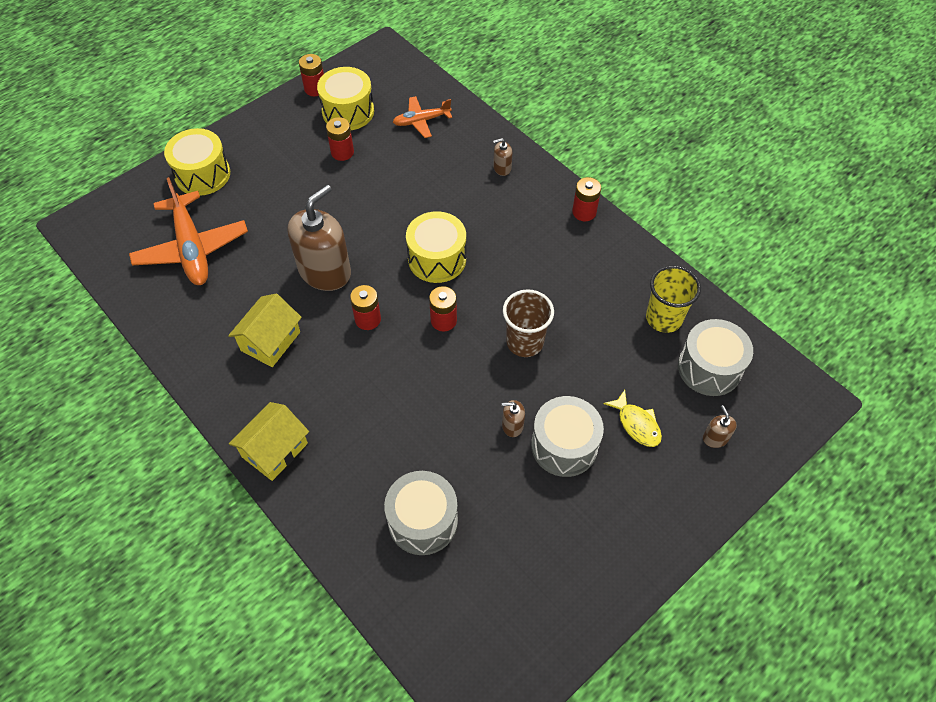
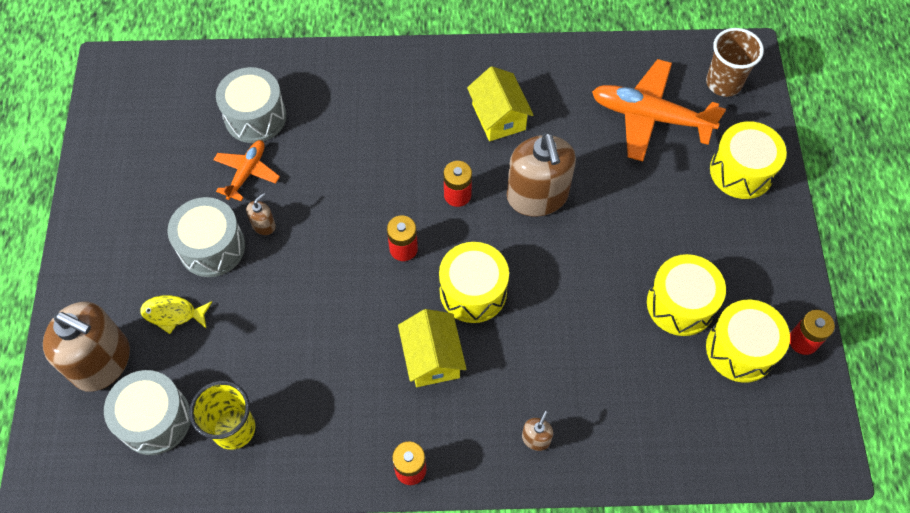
camera: 130 degrees right, 5 degrees up
yellow house [229,402,309,481] -> yellow house moved to [398,309,466,387]
red battery [326,117,354,161] -> yellow drum [647,254,726,336]
orange plane [393,96,452,138] -> orange plane moved to [213,140,280,201]
brown cup [503,289,554,357] -> brown cup moved to [706,28,764,97]
brown soap dispenser [703,405,737,448] -> brown soap dispenser [43,302,130,392], size x2.39

